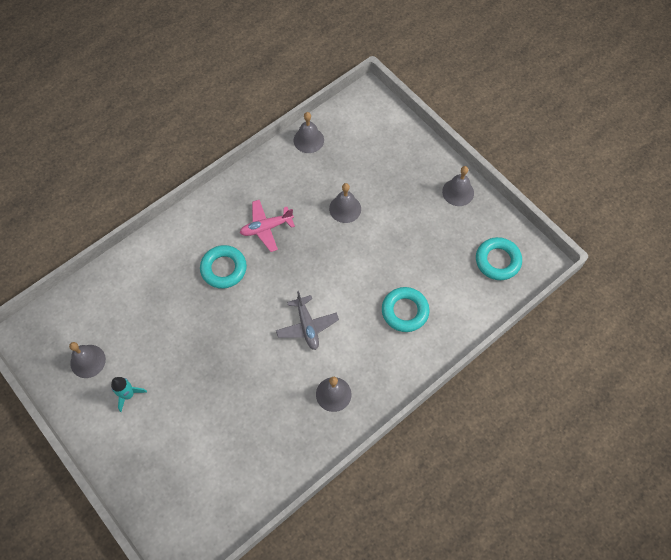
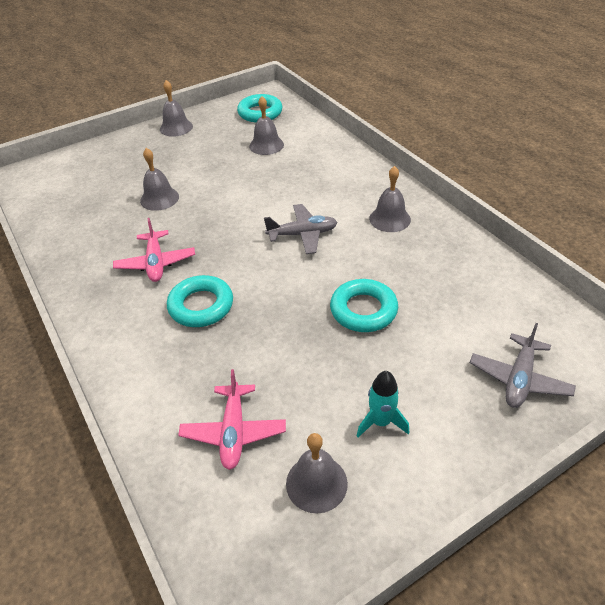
camera: 80 degrees left, 20 degrees down
grey bell [294,112,324,153] -> grey bell moved to [249,96,284,155]
turquoise ring [382,287,430,332] -> turquoise ring moved to [330,279,398,332]
none -> pink plane [178,369,286,470]
none -> grey plane [469,323,576,408]

